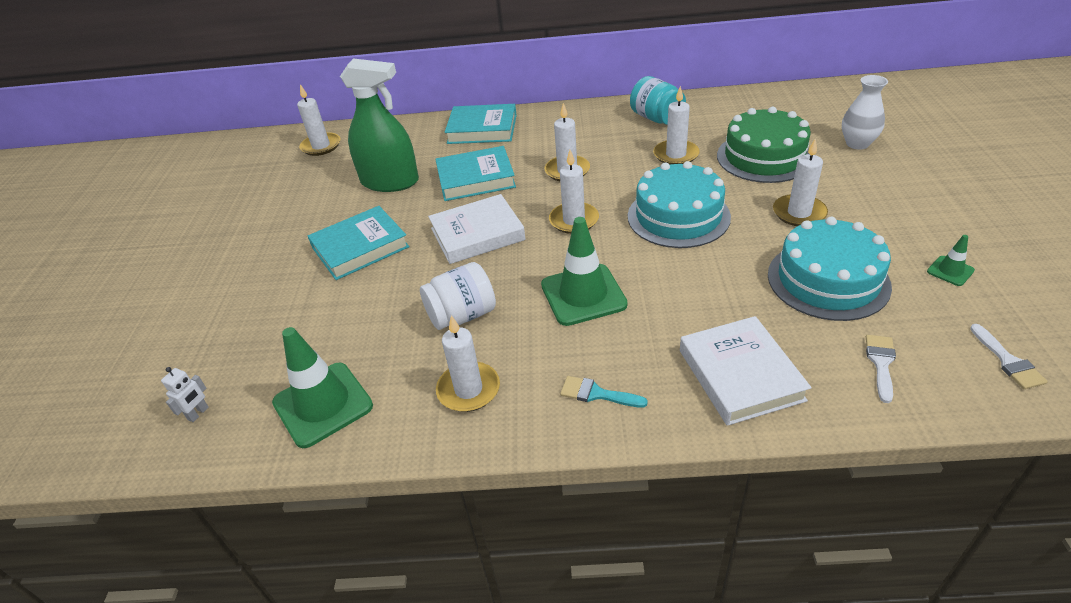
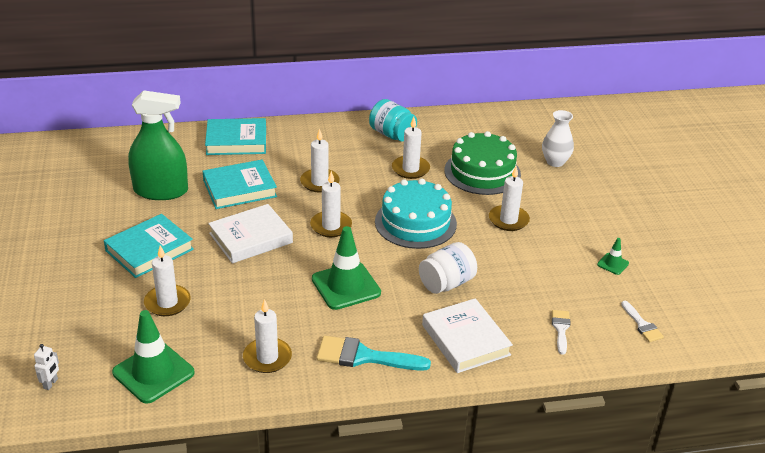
camera: 15 degrees left, 5 degrees down
white candle [297,84,340,156] -> white candle moved to [144,245,191,316]
white jar [420,262,496,330] -> white jar moved to [419,242,477,294]
turquoise brush [560,376,648,408] -> turquoise brush [317,336,431,371], size x1.79
turquoise cake [768,216,892,321] -> none

